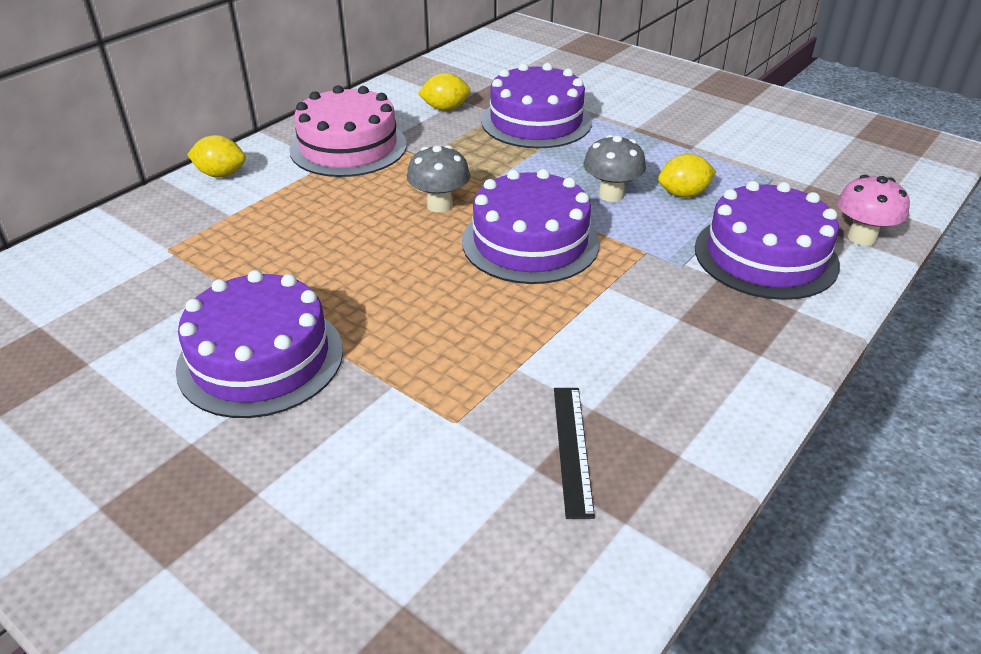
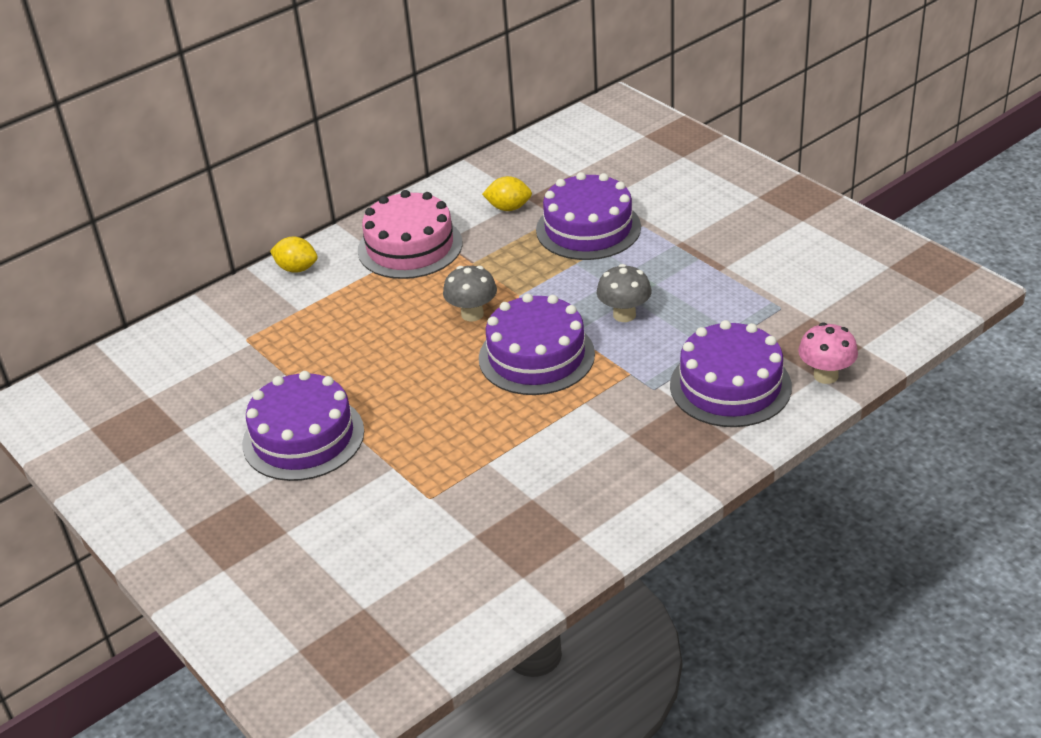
camera: 15 degrees right, 0 degrees up
black ruler [554,388,595,519] -> none
yellow lemon [658,154,716,198] -> none

